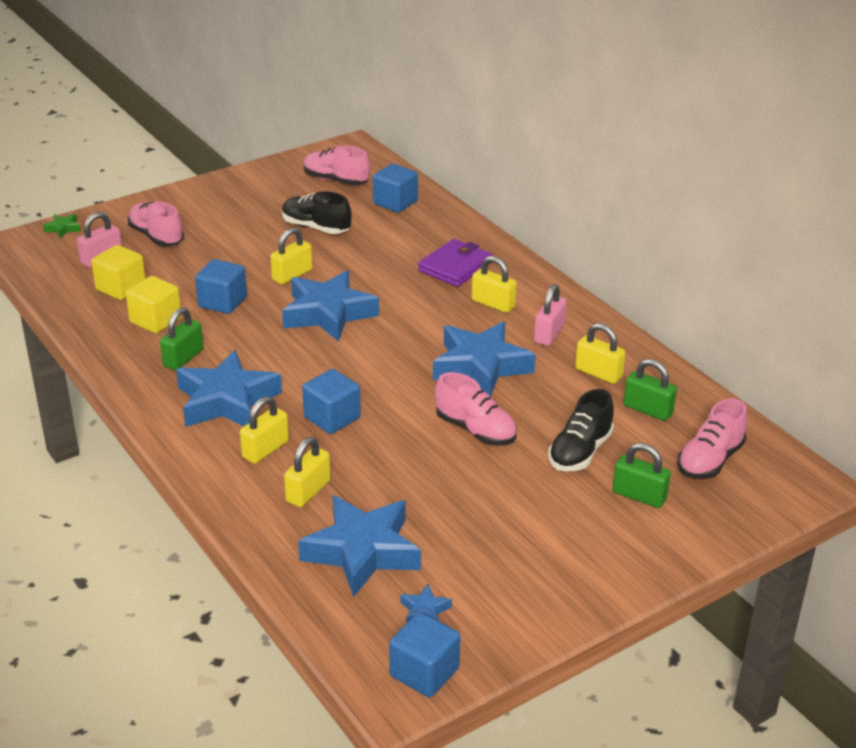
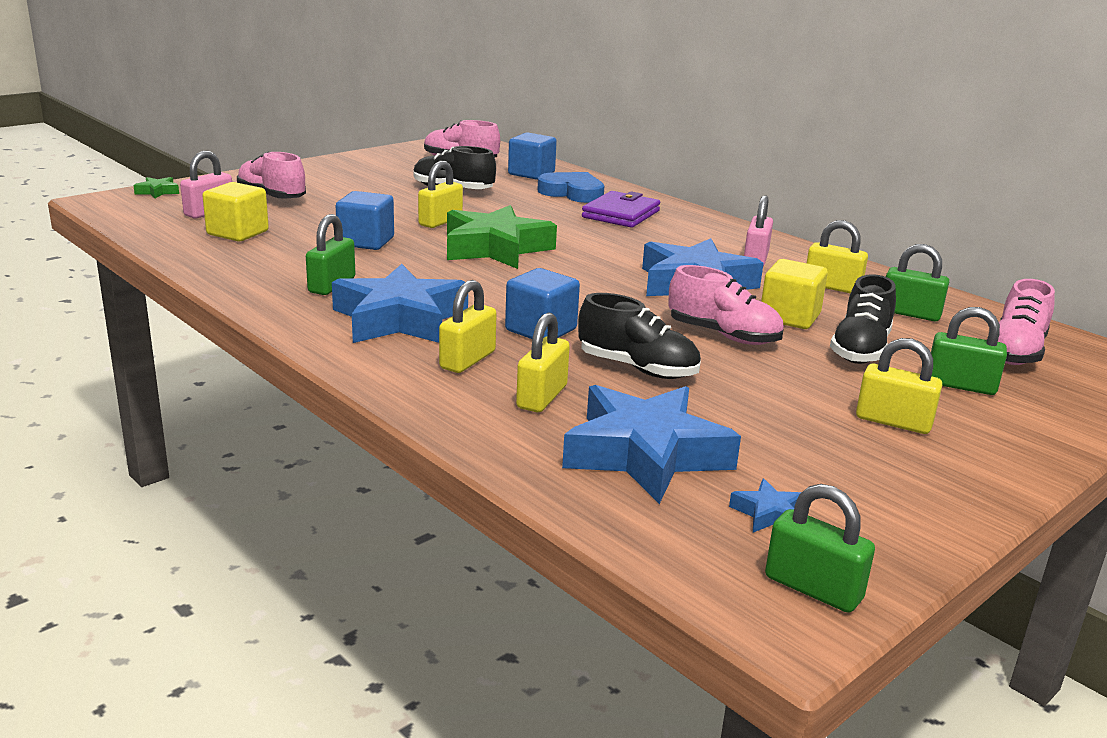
camera: 10 degrees left, 10 degrees down
yellow cube [126,276,182,333] -> yellow cube moved to [761,259,828,329]
blue star [282,270,379,342] -> green star [447,205,557,269]
blue cube [389,612,460,697] -> green padlock [765,484,875,613]
yellow padlock [472,256,517,313] -> yellow padlock moved to [856,338,942,434]
none -> blue heart [538,172,604,203]
none -> black shoe [578,293,701,379]

